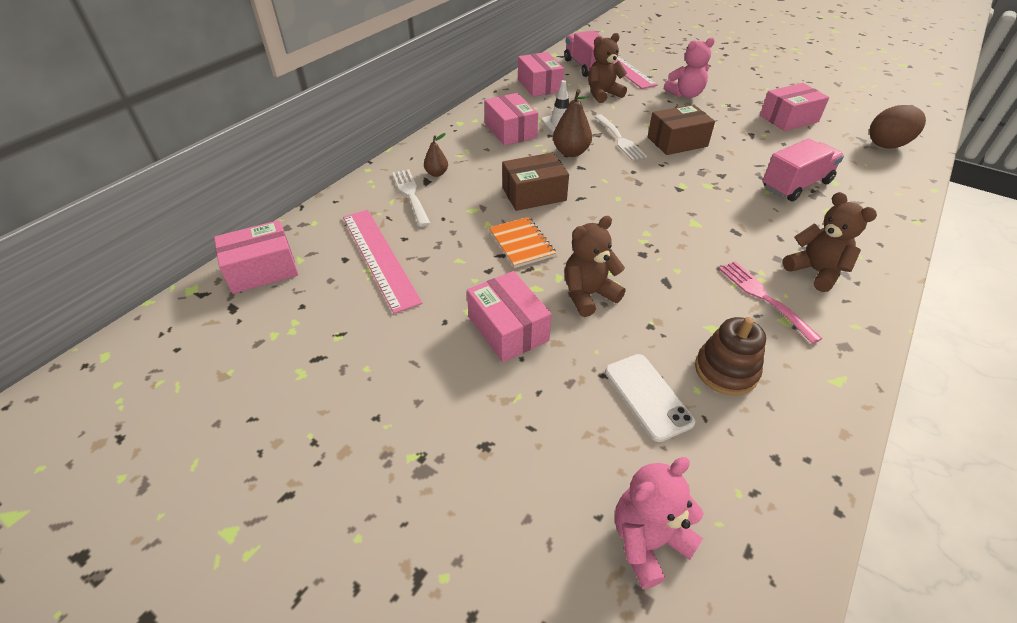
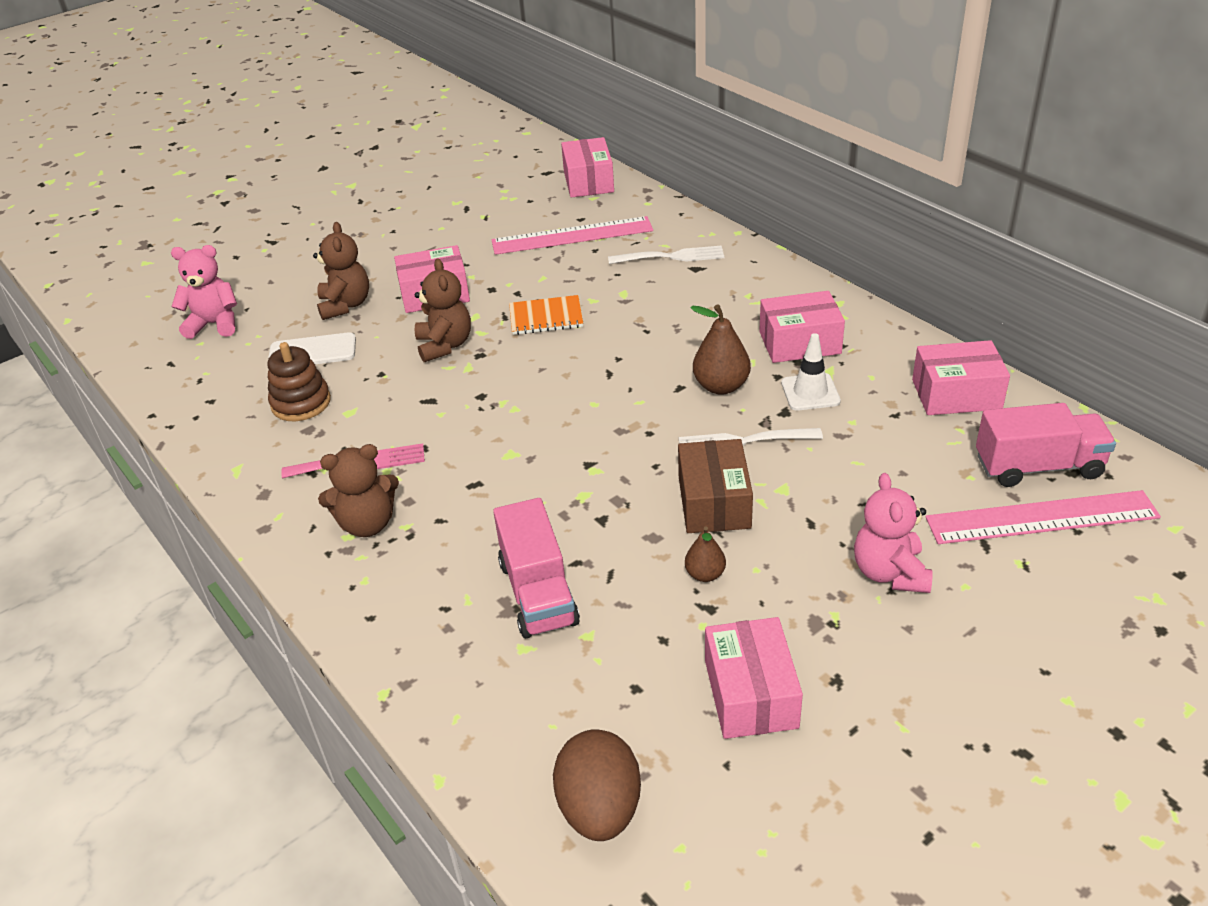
camera: 110 degrees right, 5 degrees down
brown pear [424,133,448,177] -> brown pear moved to [685,526,726,582]
brown box [502,152,569,211] -> none
brown teddy bear [588,33,627,103] -> brown teddy bear moved to [313,222,369,320]
pink teddy bear [615,457,704,589] -> pink teddy bear turned 75 degrees counterclockwise [171,245,237,339]

